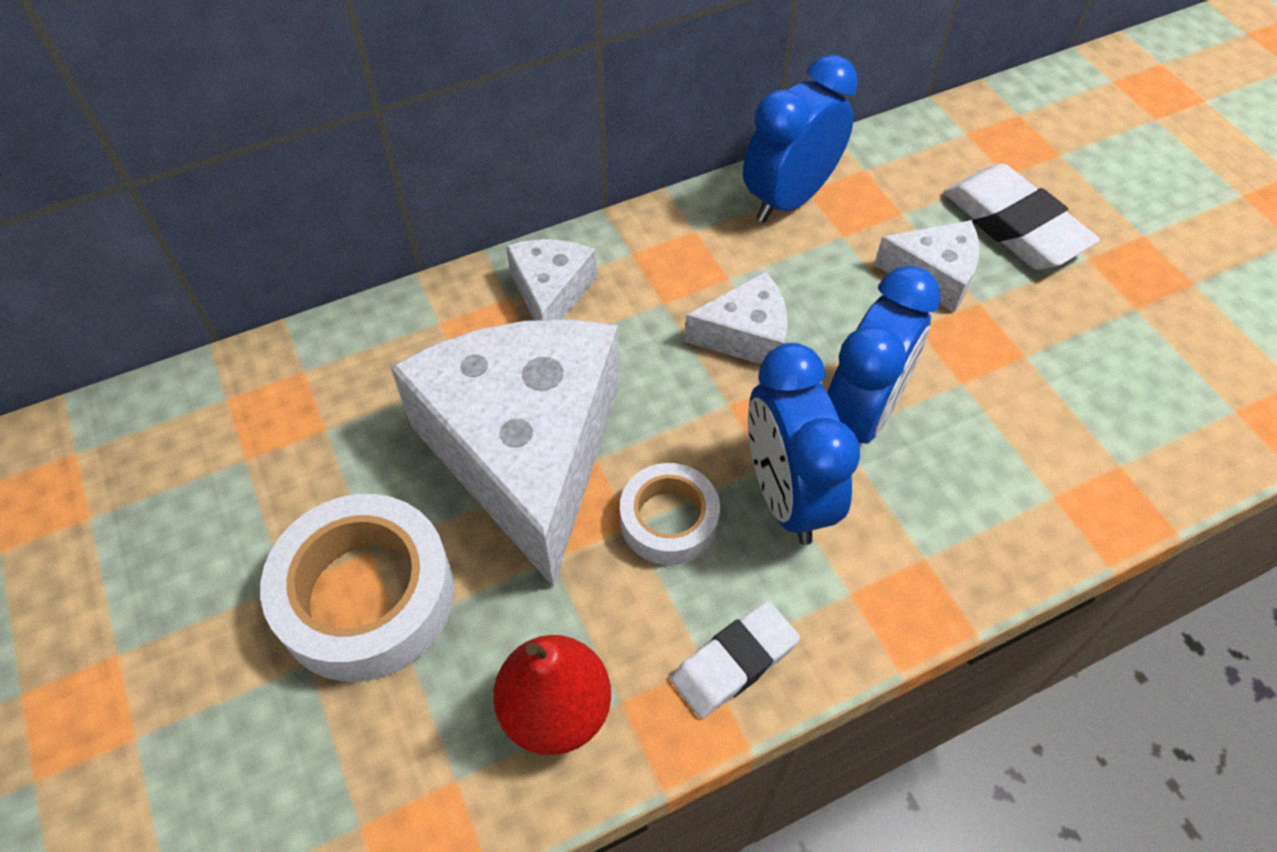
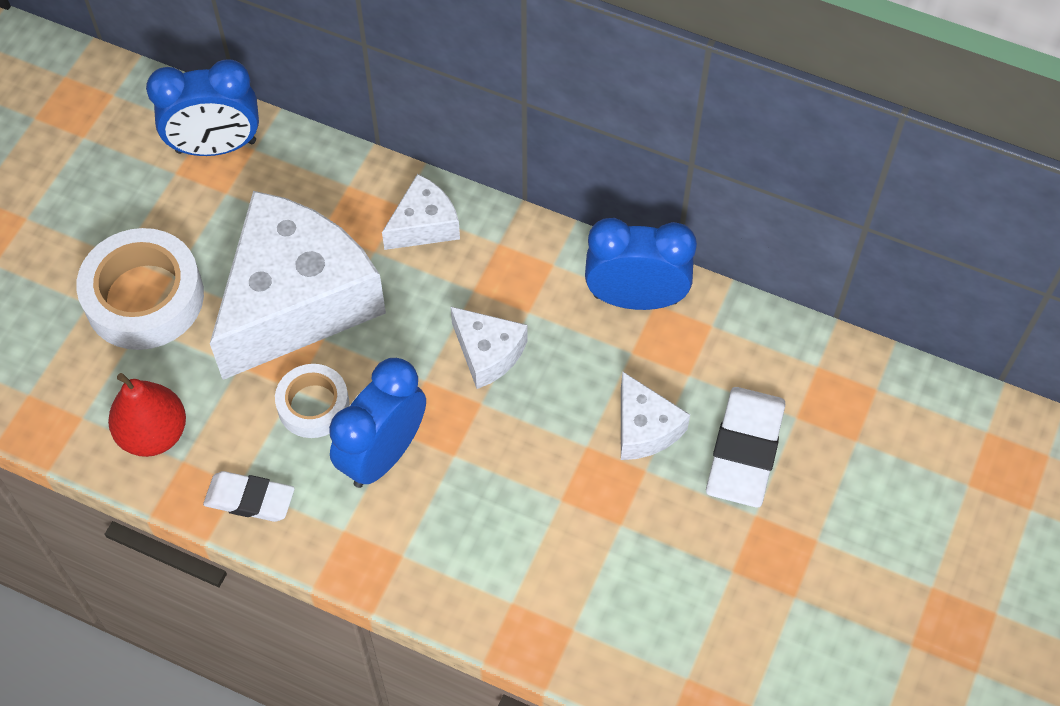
camera: 50 degrees right, 5 degrees up
blue clock [827,266,941,444] -> blue clock moved to [146,59,259,156]

